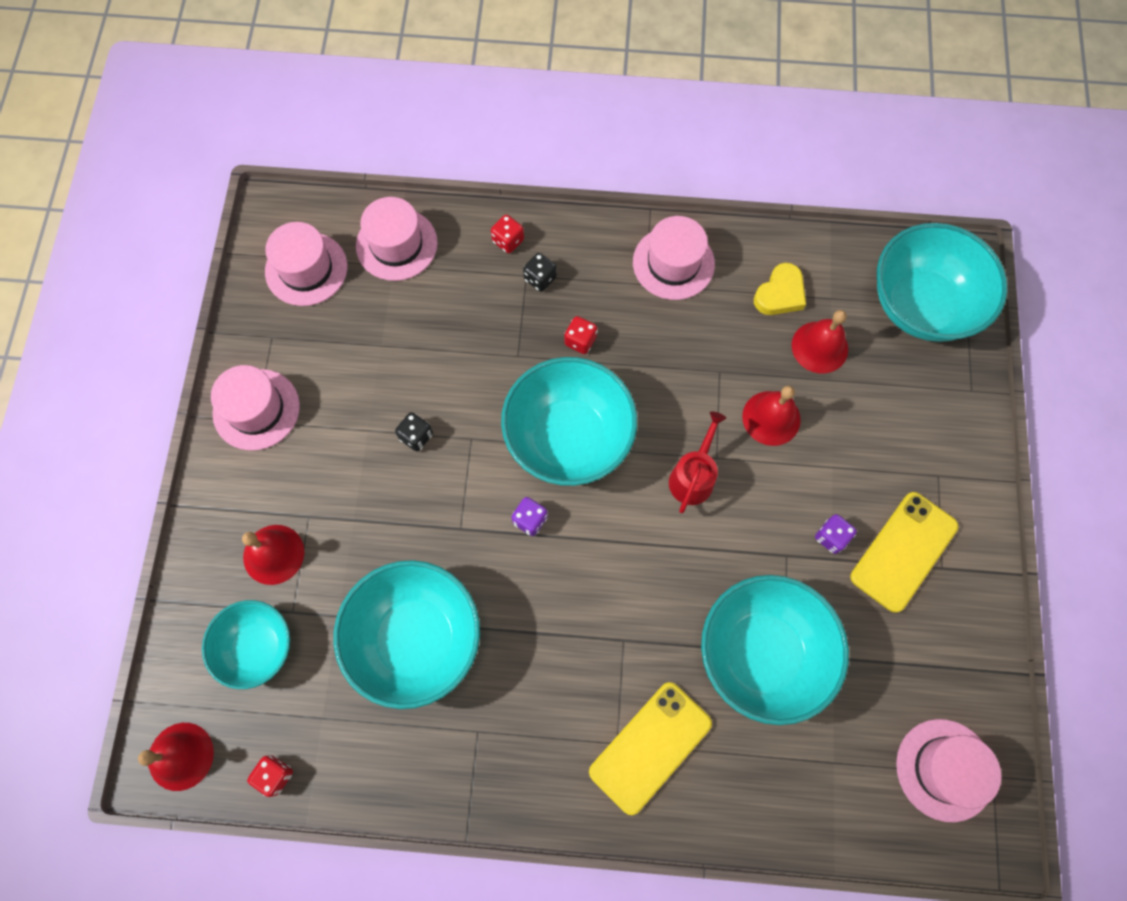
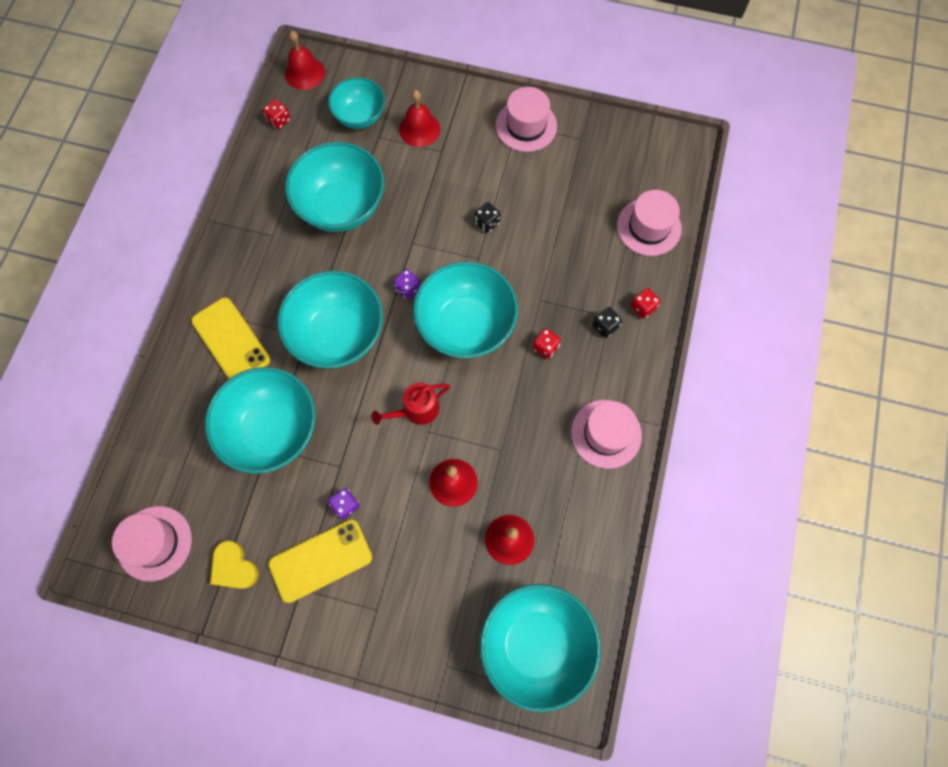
camera: 100 degrees right, 0 degrees up
pink hat [265,222,347,306] -> none
red watering can [669,411,726,513] -> red watering can turned 120 degrees clockwise [371,383,450,425]
yellow heart [754,263,806,315] -> yellow heart moved to [210,541,258,589]
yellow phone [850,492,958,613] -> yellow phone turned 75 degrees counterclockwise [268,520,372,603]
none -> turquoise bowl [277,270,383,369]

